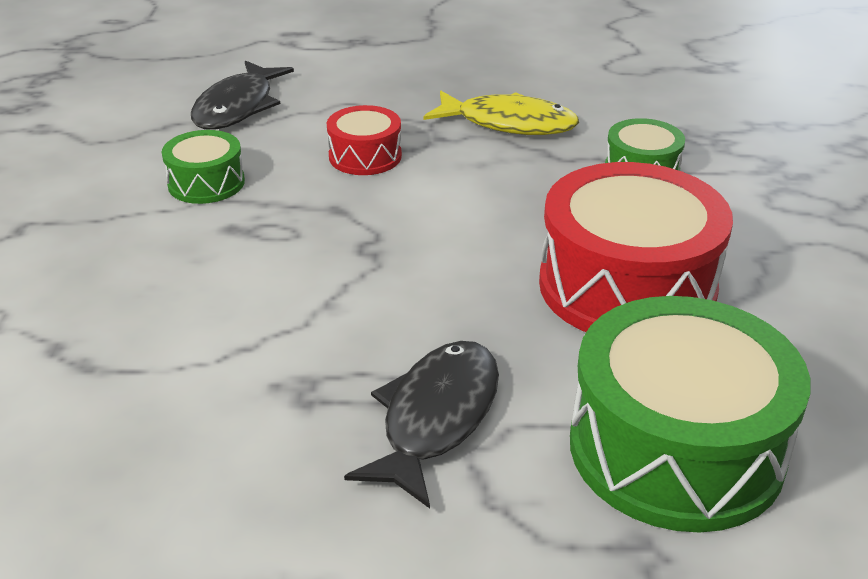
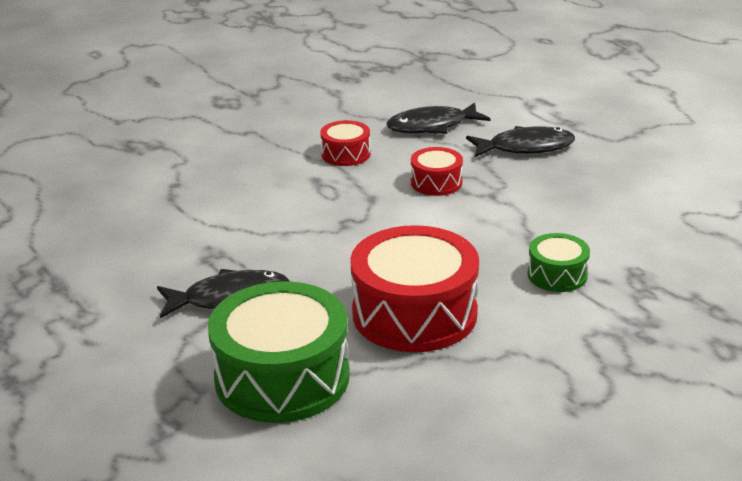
camera: 55 degrees right, 5 degrees down
green drum [162,130,245,204] -> red drum [320,120,371,166]
yellow fish [424,91,579,135] -> none
none -> black fish [466,126,575,157]

